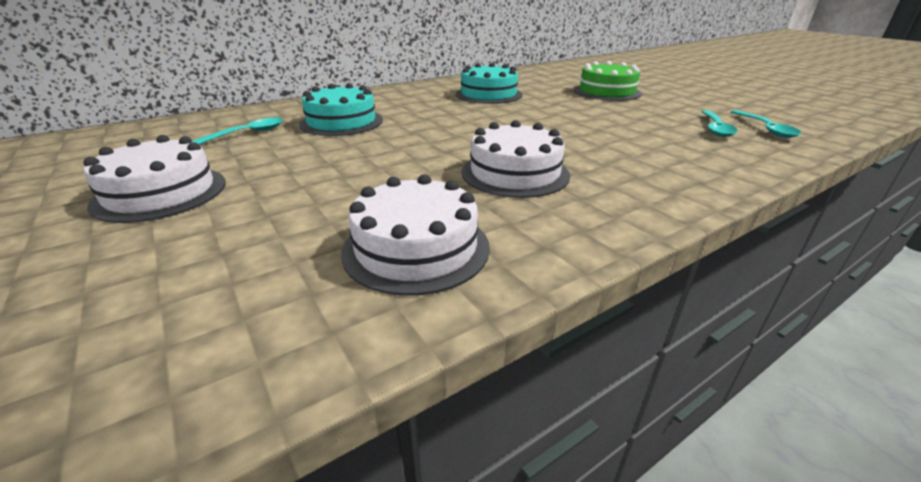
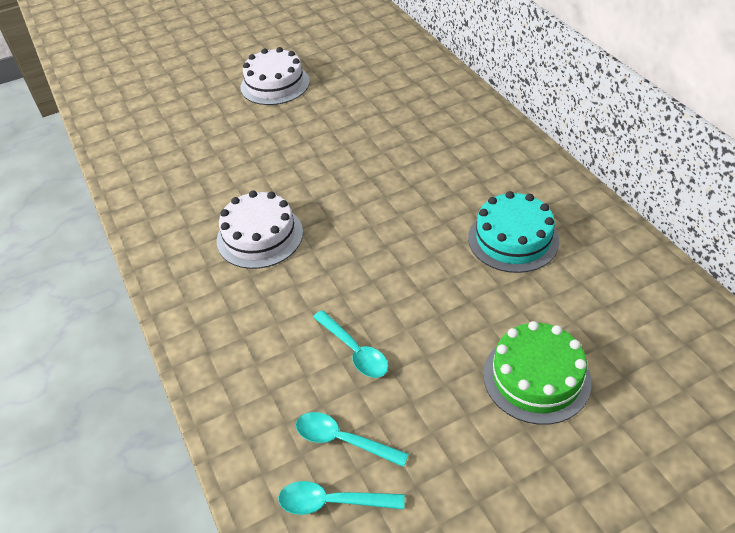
camera: 100 degrees right, 15 degrees up
turquoise spoon [192,117,283,144] -> turquoise spoon moved to [313,310,388,378]
turquoise cake [299,83,383,136] -> none
white cake [341,174,490,296] -> none

